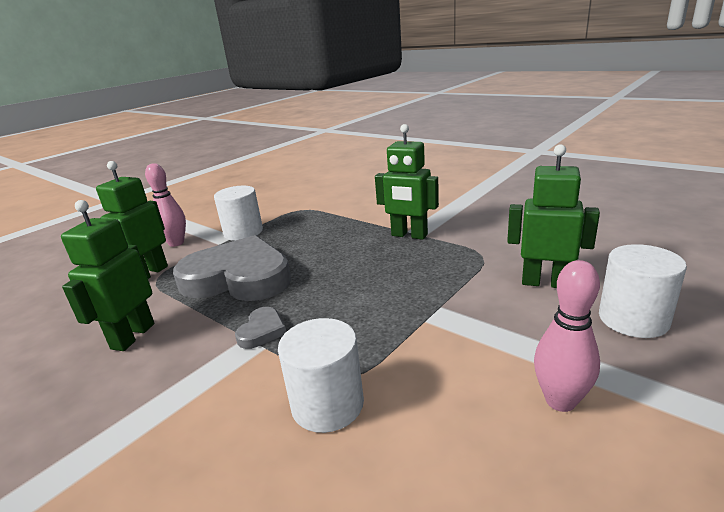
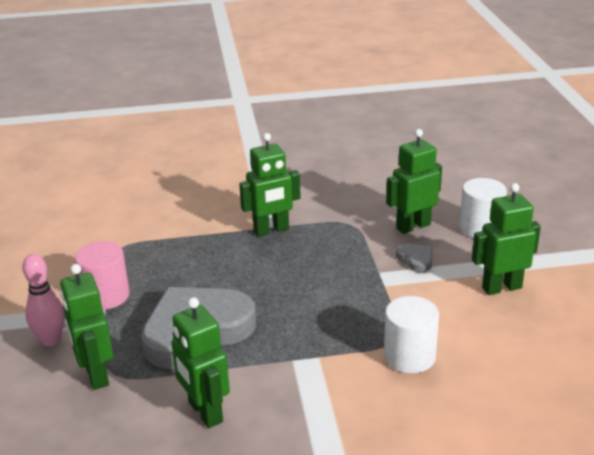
camera: 50 degrees left, 5 degrees up
white cylinder [214,186,263,241] -> pink cylinder [75,241,130,310]
grey heart [235,307,286,349] -> grey heart moved to [396,243,433,272]
pink bowling pin [534,260,600,412] -> green robot [472,183,541,295]

